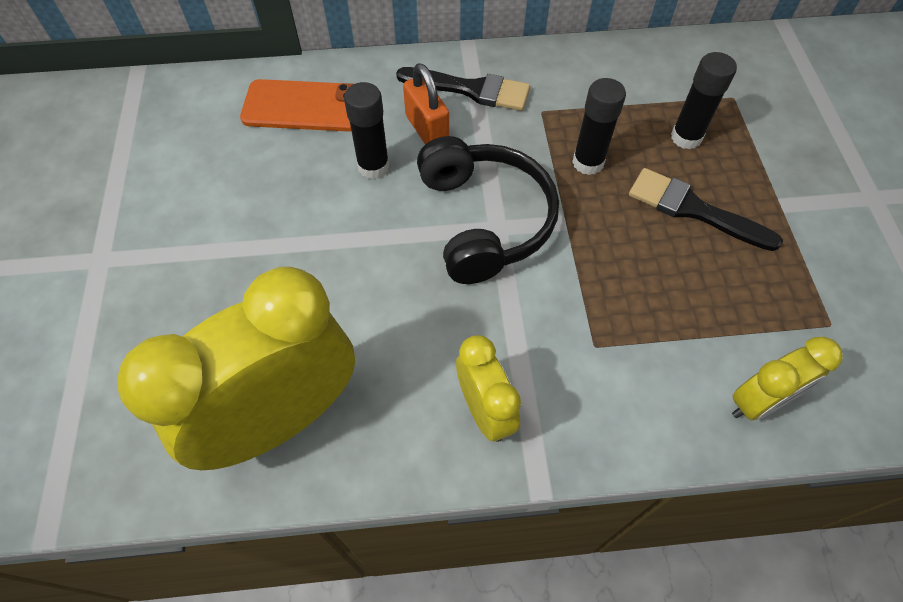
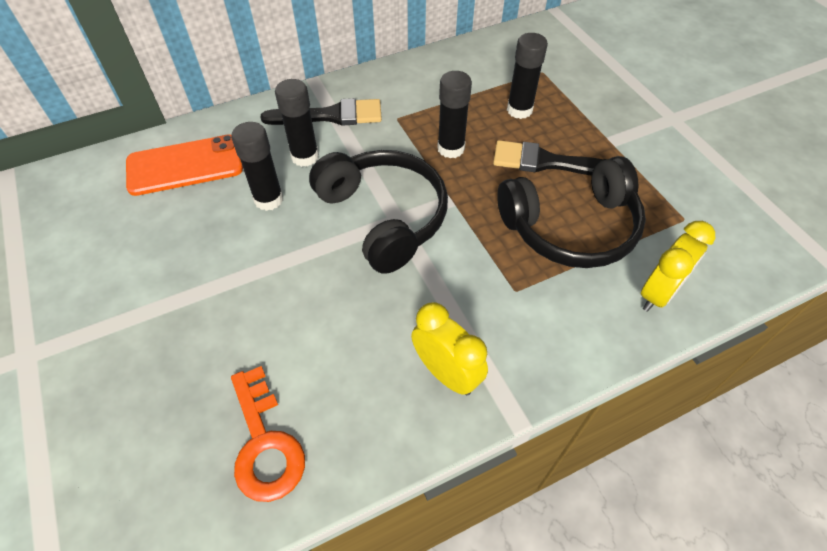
camera: 20 degrees left, 5 degrees down
yellow clock [118,267,355,470] -> orange key [231,366,305,502]
orange padlock [403,63,449,144] -> black glue stick [275,79,319,167]
none -> black headphones [497,156,646,268]

